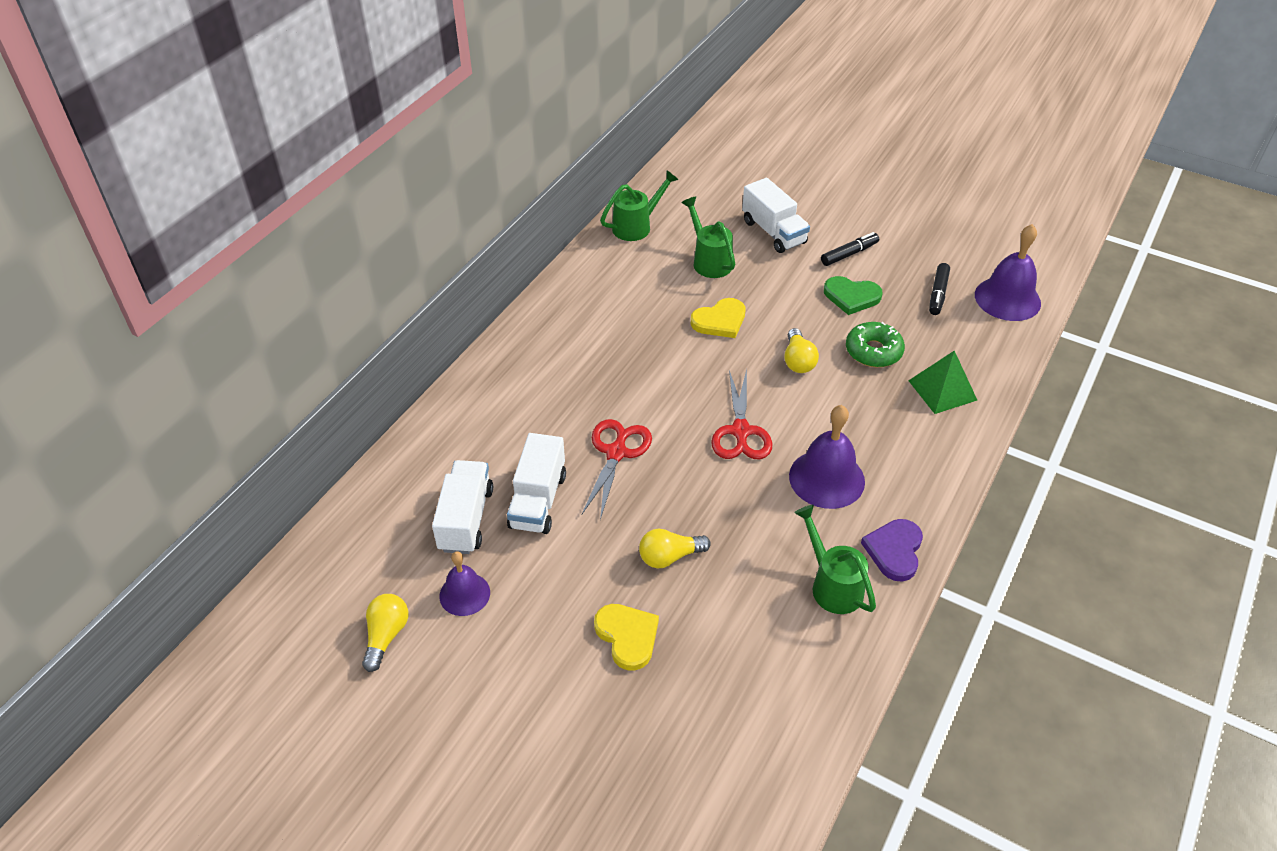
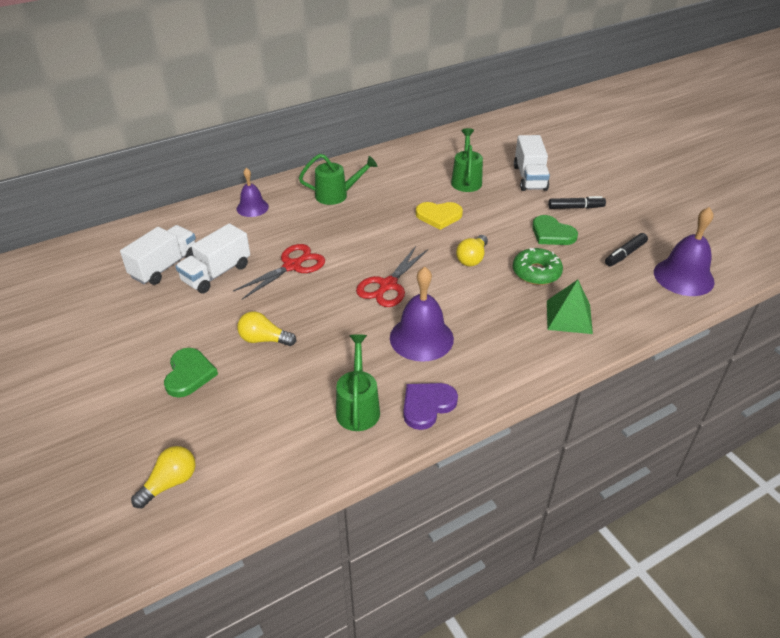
camera: 30 degrees right, 5 degrees down
yellow light bulb [362,594,409,672] -> yellow light bulb moved to [131,446,196,508]
purple bell [439,551,490,616] -> purple bell moved to [237,168,269,217]
yellow heart [594,604,659,671] -> green heart [164,348,218,398]
green watering can [600,170,679,241] -> green watering can moved to [299,154,377,205]

